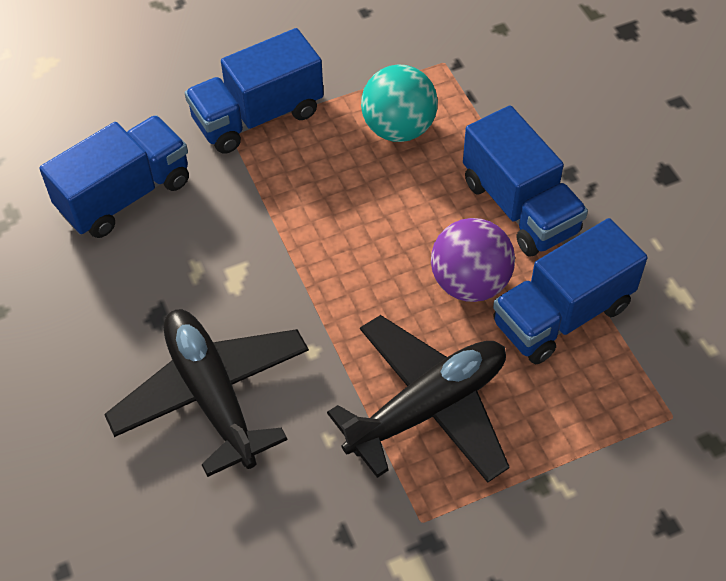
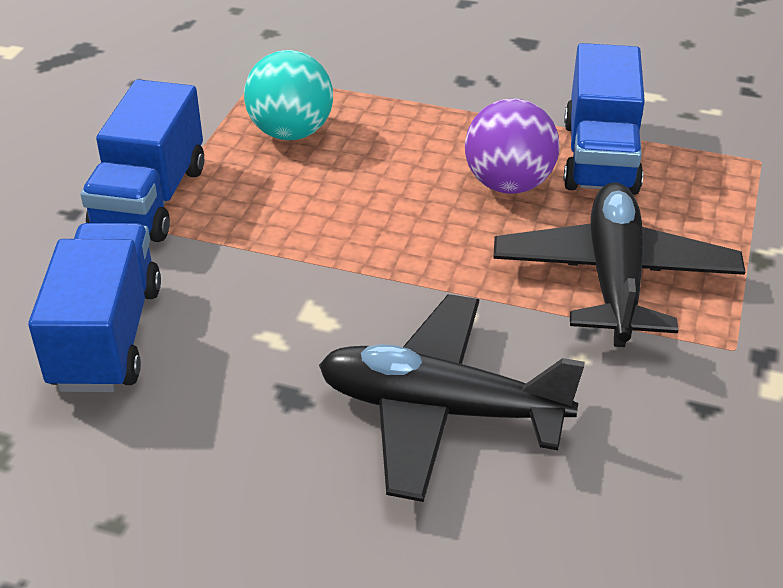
camera: 50 degrees left, 15 degrees down
blue truck [463,105,588,257] -> none

